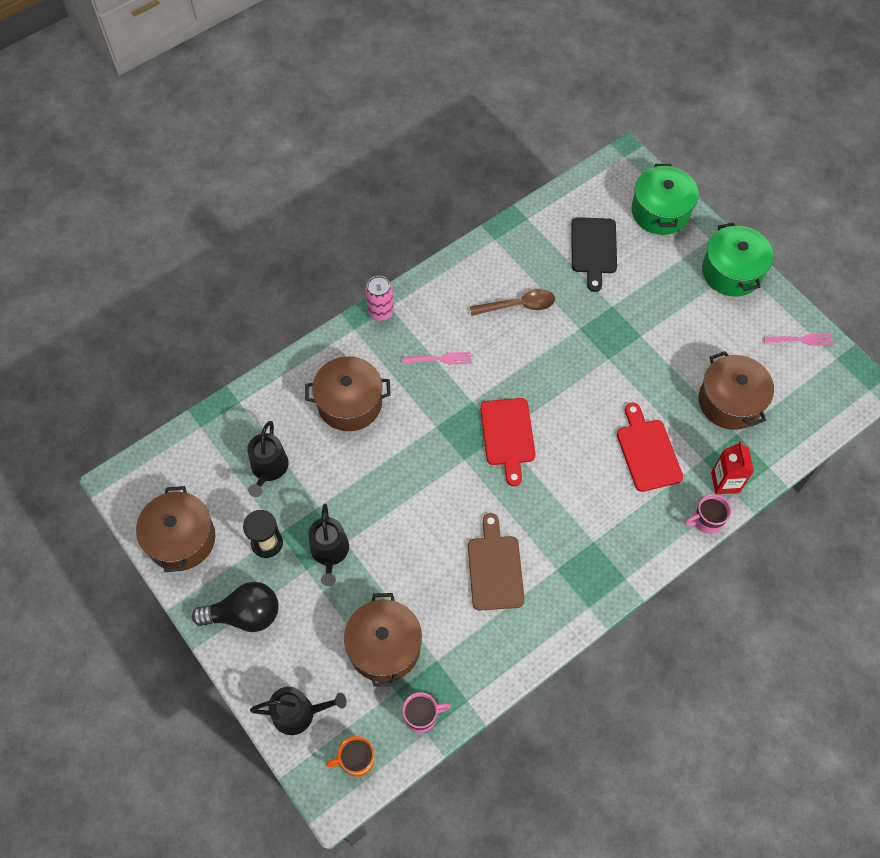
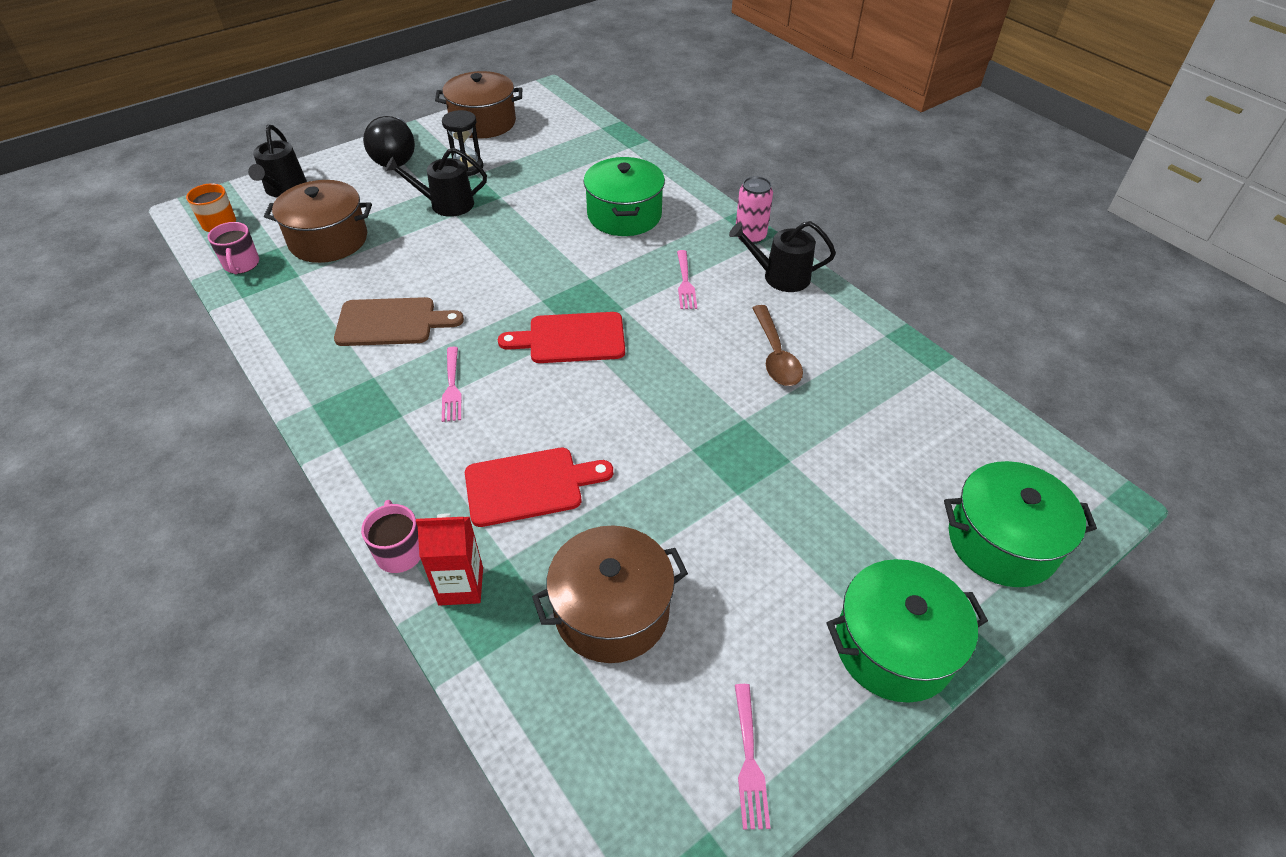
camera: 90 degrees right, 15 degrees down
black watering can [247,421,289,497] -> black watering can moved to [729,221,836,292]
brown pot [305,356,391,431] -> green pot [583,157,665,236]
black cutting board [571,217,617,292] -> none
none -> pink fork [442,347,462,422]

